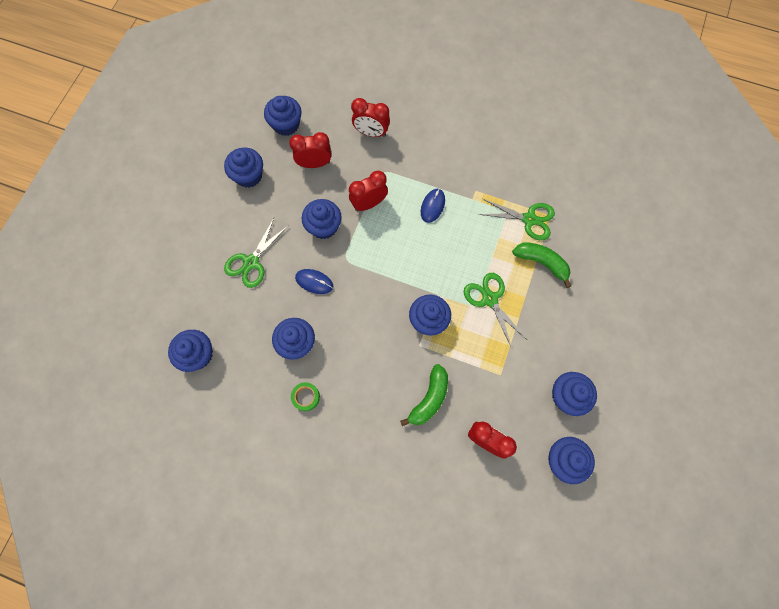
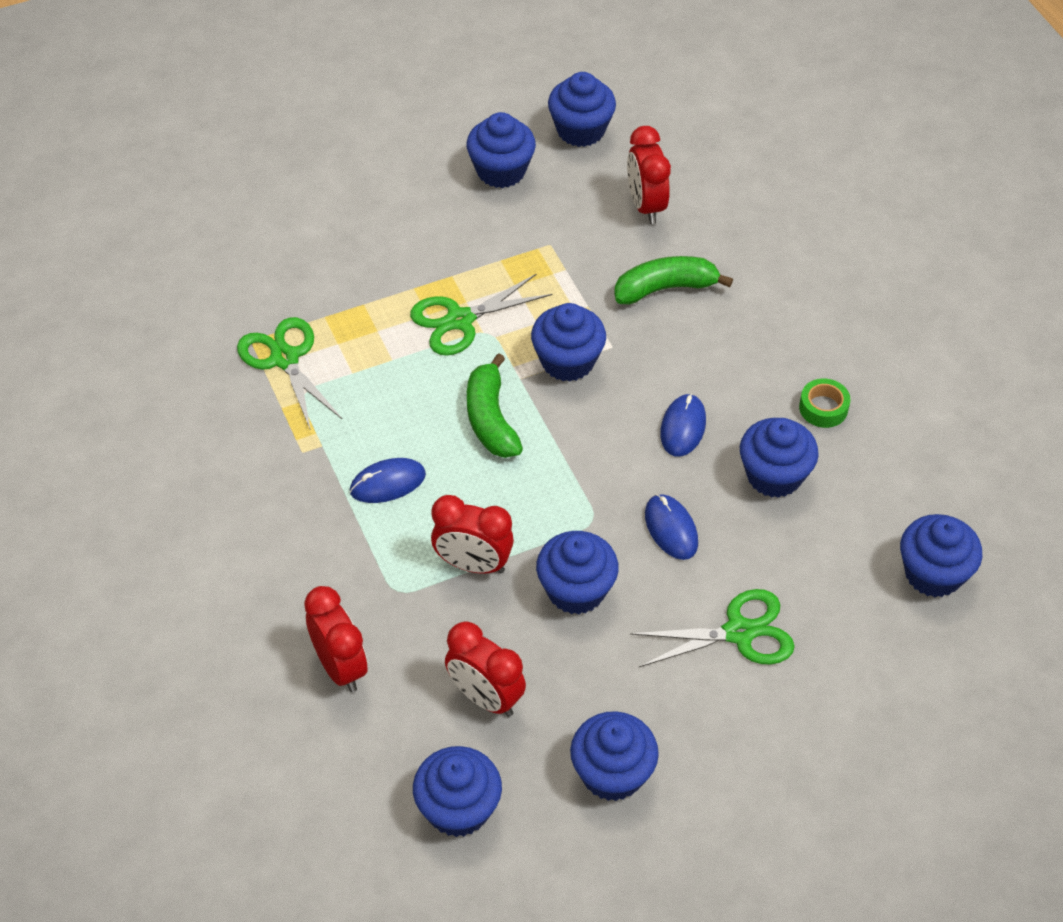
camera: 135 degrees left, 20 degrees down
green scissors [464,273,526,348] -> green scissors turned 45 degrees clockwise [410,273,552,356]
green banana [512,242,571,288] -> green banana moved to [467,353,523,458]
none -> blue mouse [660,394,706,457]

